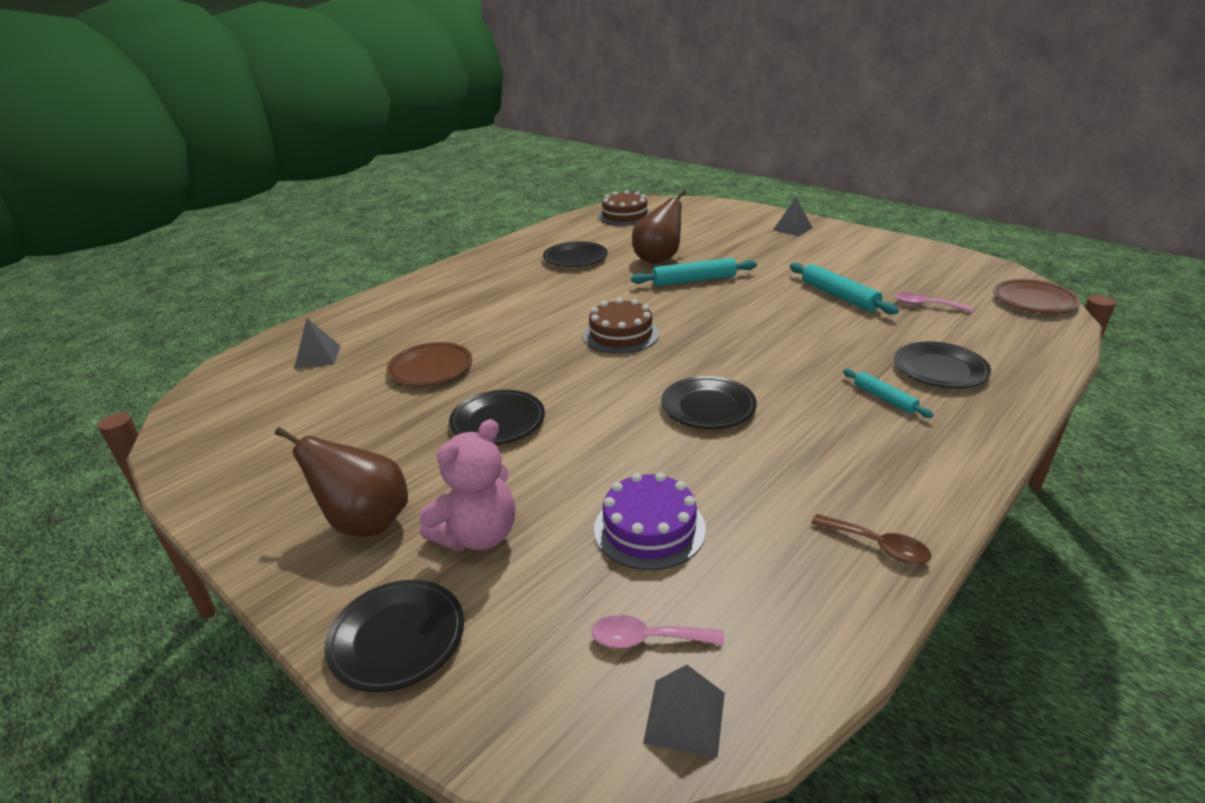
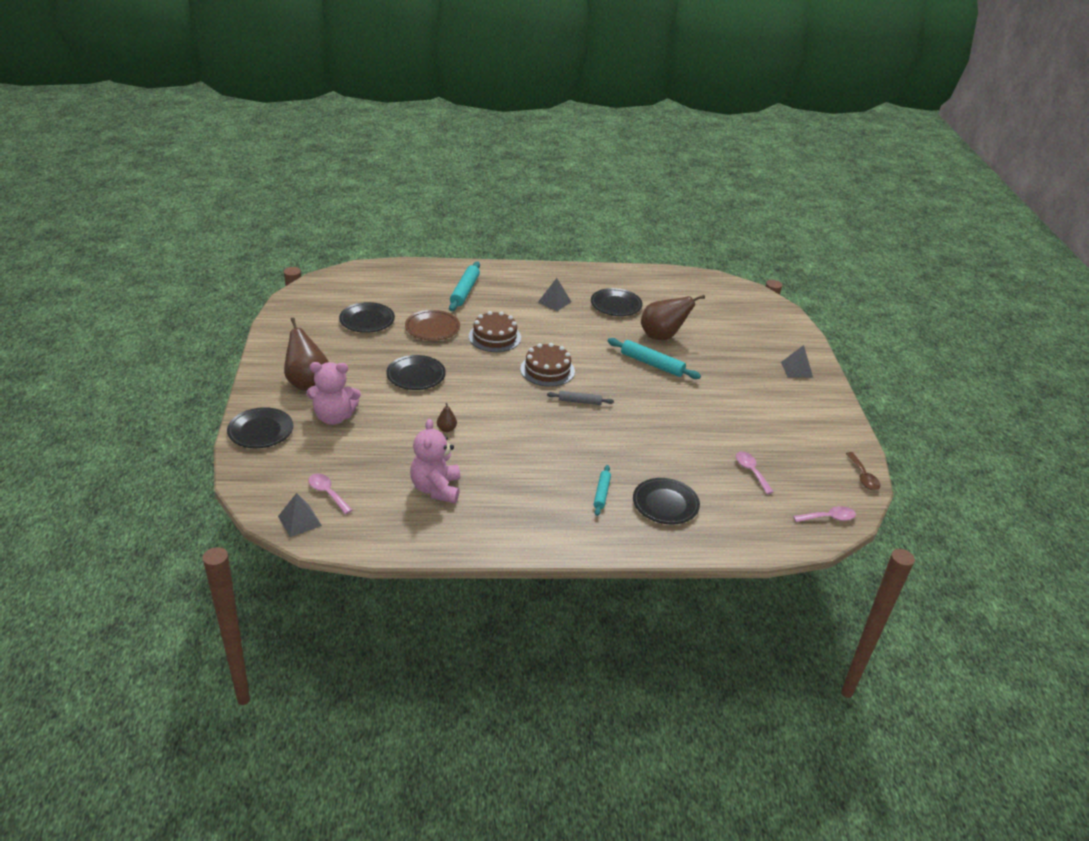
camera: 40 degrees right, 5 degrees up
grey pyramid [295,318,340,368] -> grey pyramid moved to [538,278,571,311]
purple cake [594,472,706,570] -> none
brown cake [598,190,651,225] -> brown cake moved to [469,311,521,352]
black plate [661,376,757,429] -> black plate moved to [339,302,395,333]
turquoise rolling pin [790,263,899,315] -> turquoise rolling pin moved to [449,261,480,311]
brown spoon [812,514,931,564] -> brown spoon moved to [846,452,880,490]
brown plate [993,279,1080,313] -> pink spoon [793,506,856,522]
none -> pink teddy bear [410,419,460,503]
none -> brown pear [437,403,457,432]
none -> grey rolling pin [547,391,614,405]

